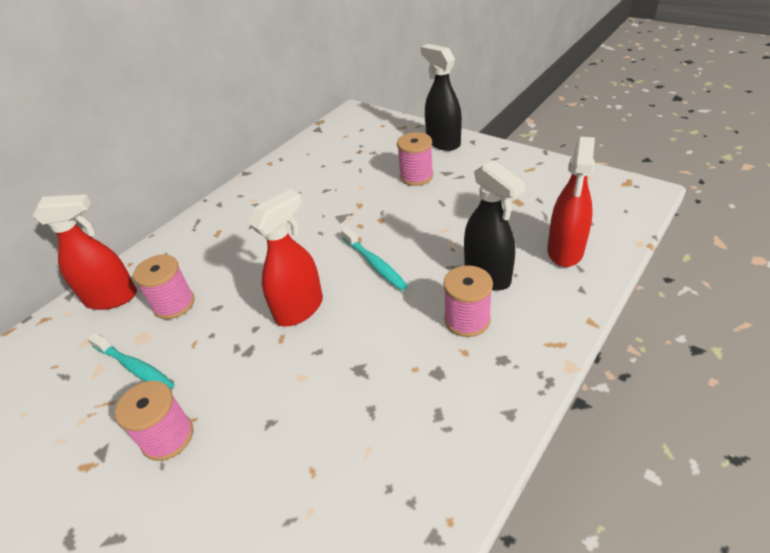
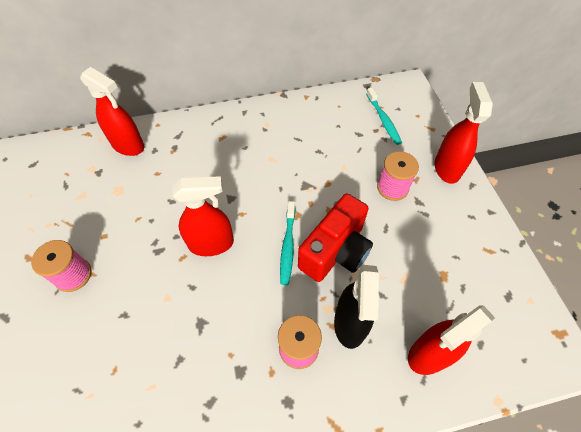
camera: 35 degrees right, 15 degrees up
turquoise toothbrush [88,333,175,390] -> turquoise toothbrush moved to [366,87,402,145]
pink spool [133,255,194,319] -> none
black spray bottle [421,44,462,151] -> red spray bottle [434,82,493,184]
none -> red camera [298,193,373,282]

